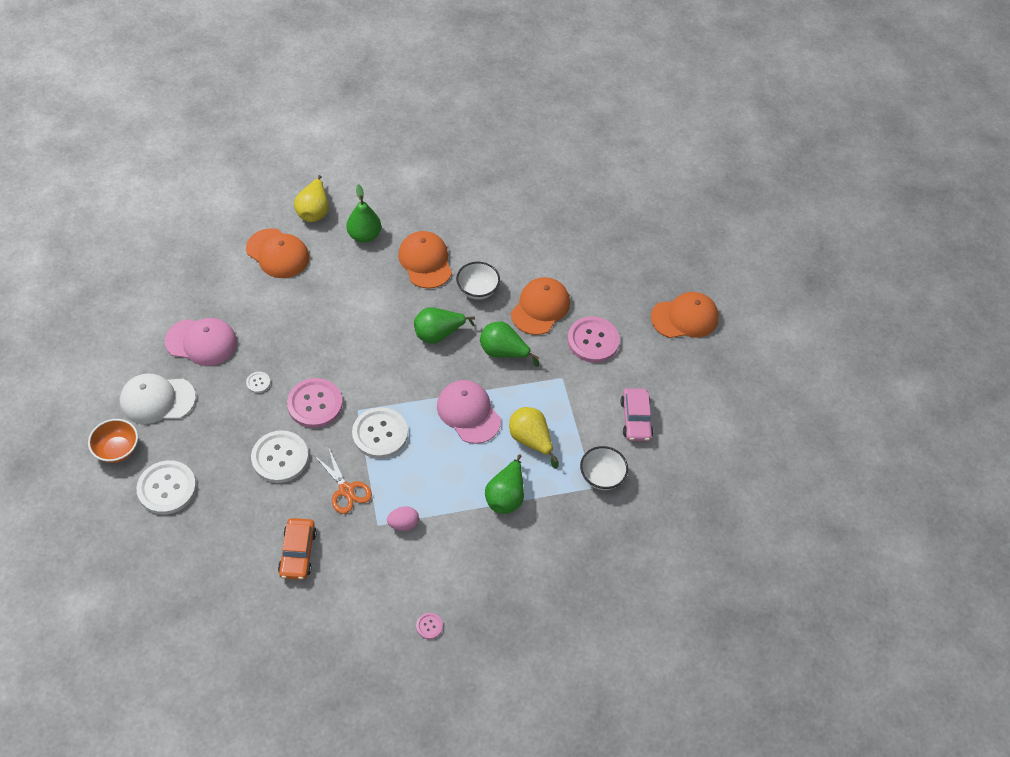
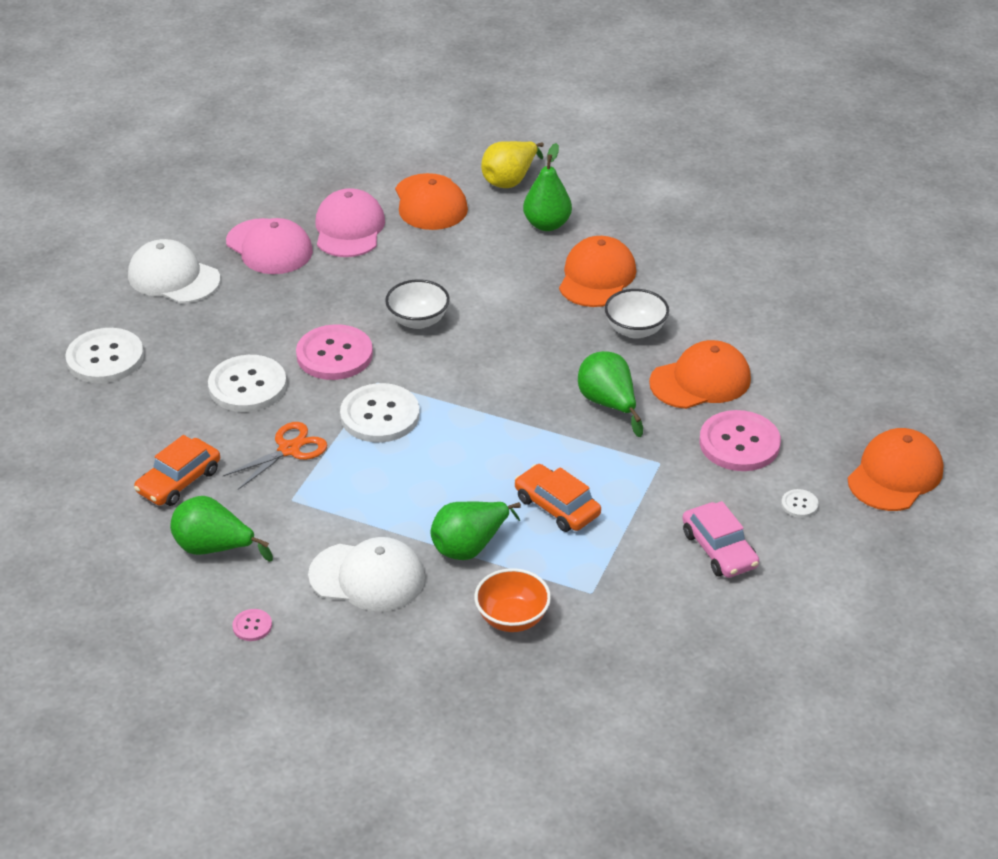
camera: 40 degrees right, 15 degrees down
orange bowl [88,419,138,463] -> orange bowl moved to [474,568,551,632]
white button [246,372,271,393] -> white button moved to [781,489,818,518]
orange scissors [314,447,372,514] -> orange scissors turned 135 degrees counterclockwise [223,422,327,490]
pink egg [387,506,419,531] -> none
green pear [414,307,475,344] -> green pear moved to [170,496,273,562]
pink cap [437,380,501,444] -> pink cap moved to [315,188,385,257]
yellow pear [509,407,558,469] -> orange car [515,464,601,532]
white bowl [580,446,628,490] -> white bowl moved to [385,279,450,329]
pink car [621,388,653,441] -> pink car turned 60 degrees counterclockwise [682,501,759,578]
orange cap [651,292,719,338] -> orange cap turned 75 degrees counterclockwise [848,428,943,511]
none -> white cap [308,537,425,612]

